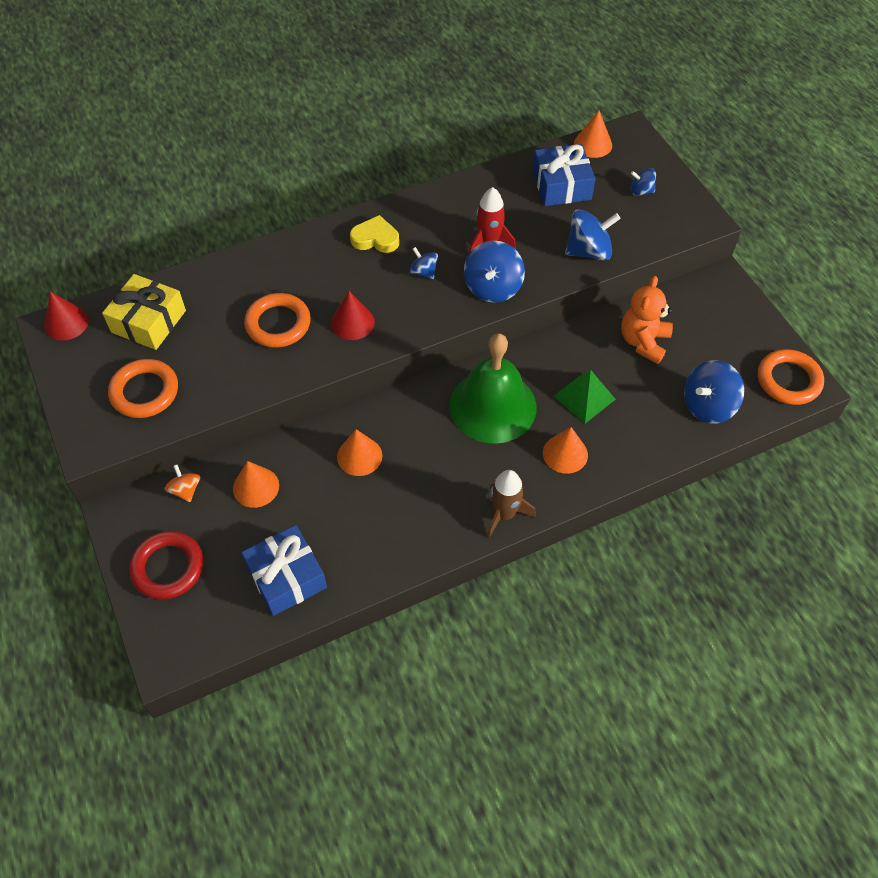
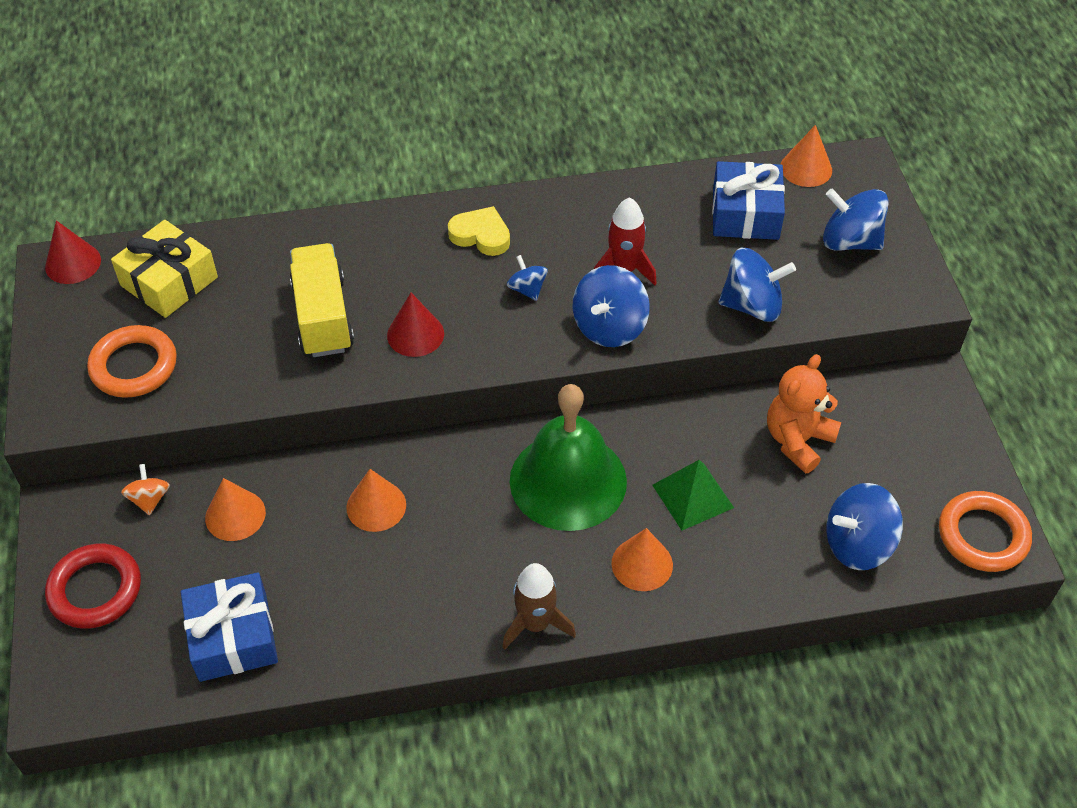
camera: 15 degrees right, 5 degrees down
orange ring [244,293,311,348] -> yellow truck [290,243,354,357]
blue spinning top [630,168,656,196] -> blue spinning top [823,189,888,251], size x1.79

